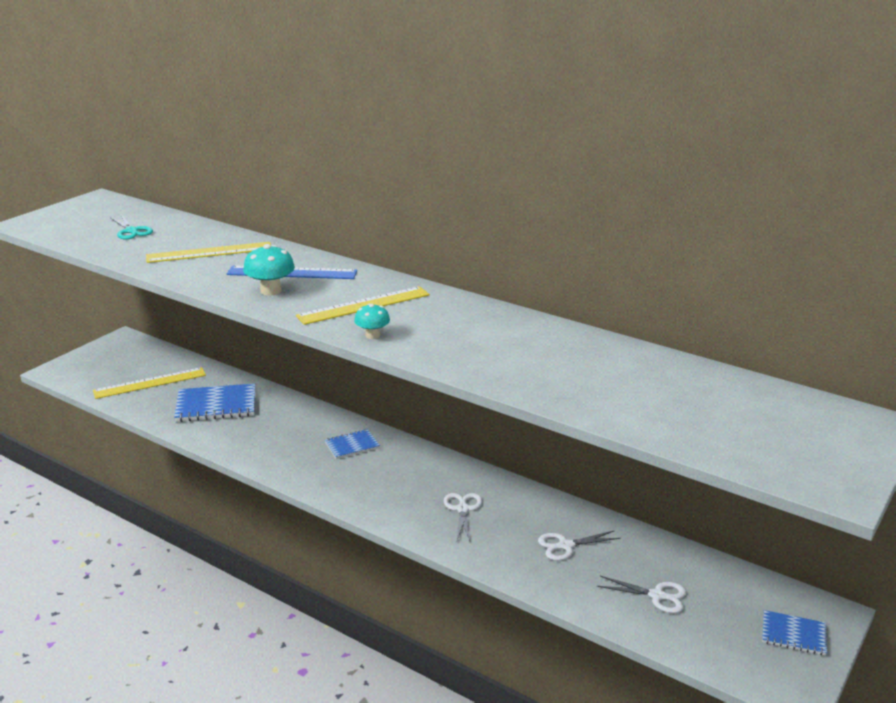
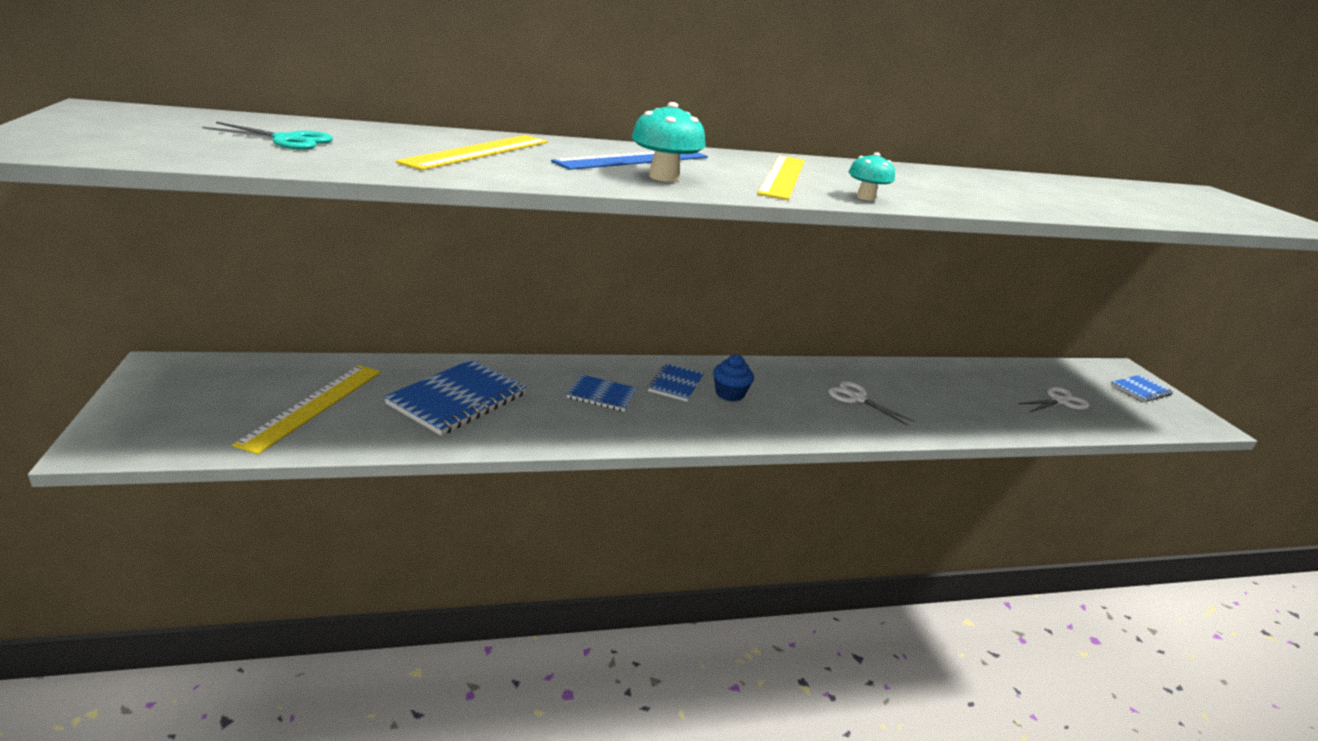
camera: 50 degrees left, 0 degrees up
white scissors [538,530,621,561] -> none
none -> blue notebook [567,375,638,412]
none -> blue cupcake [713,354,754,402]

